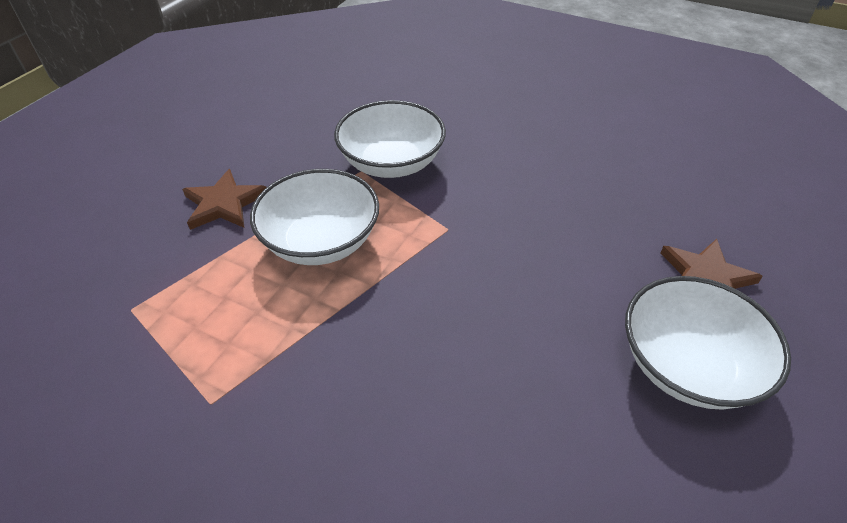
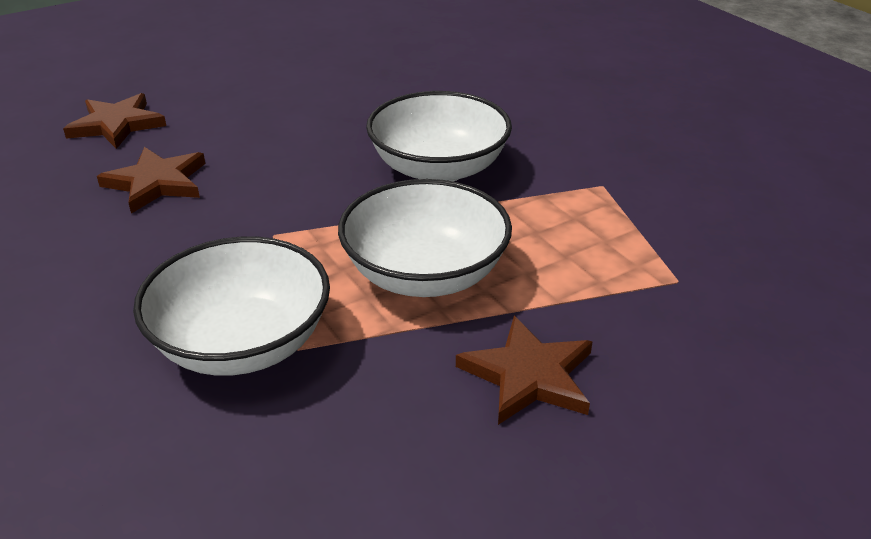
camera: 150 degrees left, 10 degrees down
white bowl [625,276,791,410] -> white bowl moved to [366,91,512,182]
none -> brown star [97,147,205,213]

